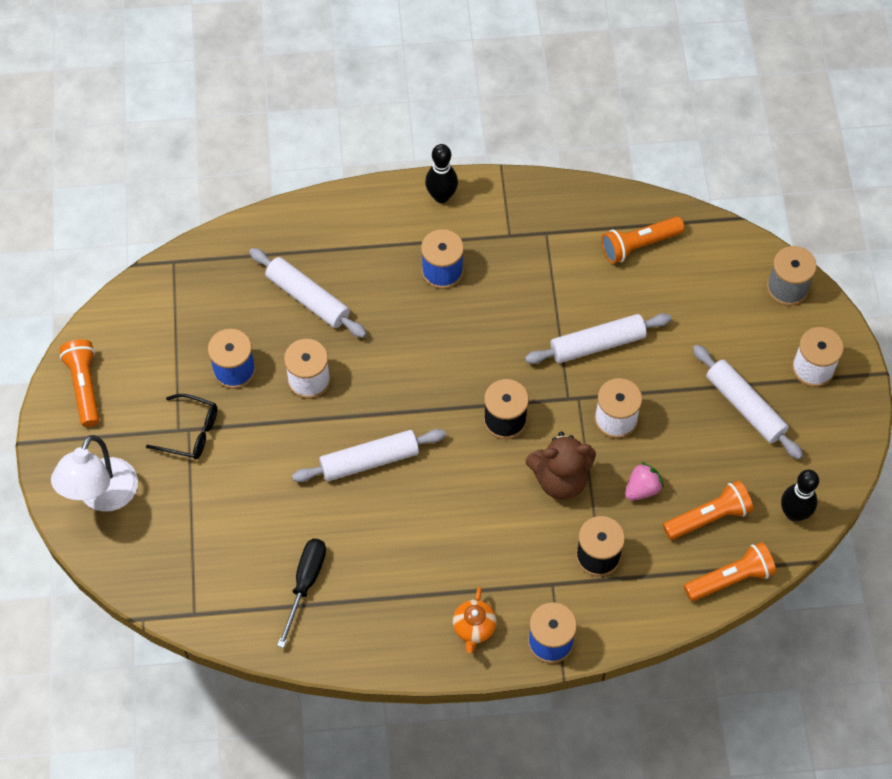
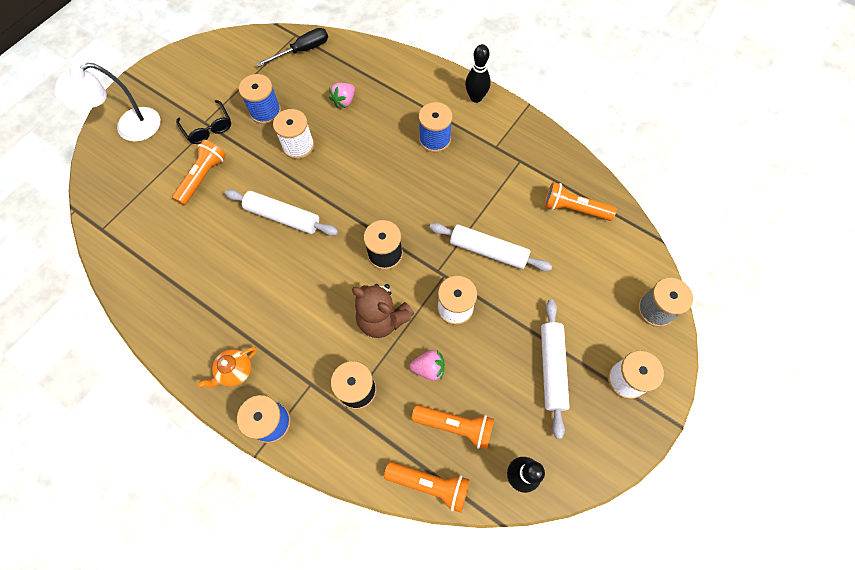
camera: 40 degrees right, 5 degrees up
orange flashlight [60,339,99,427] -> orange flashlight moved to [172,140,226,205]
white rolling pin [249,248,367,338] -> pink strawberry [329,83,355,108]
black screwdriver [277,539,326,648] -> black screwdriver moved to [257,28,328,67]

